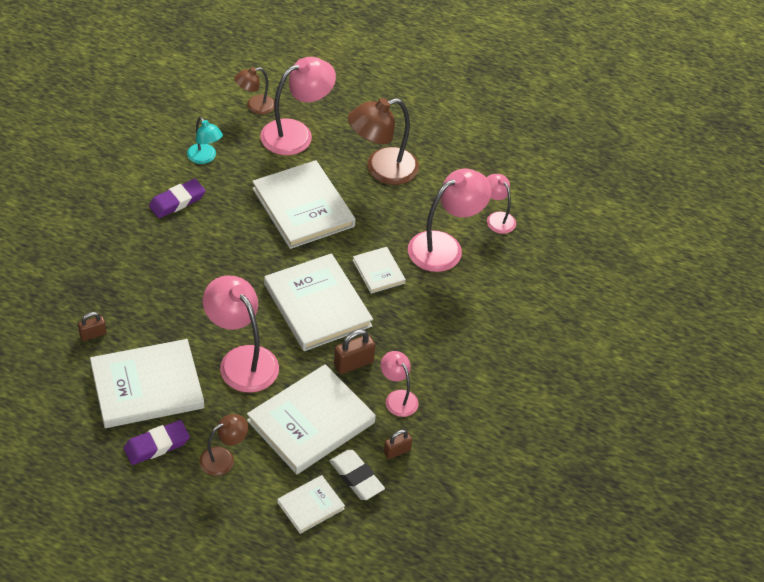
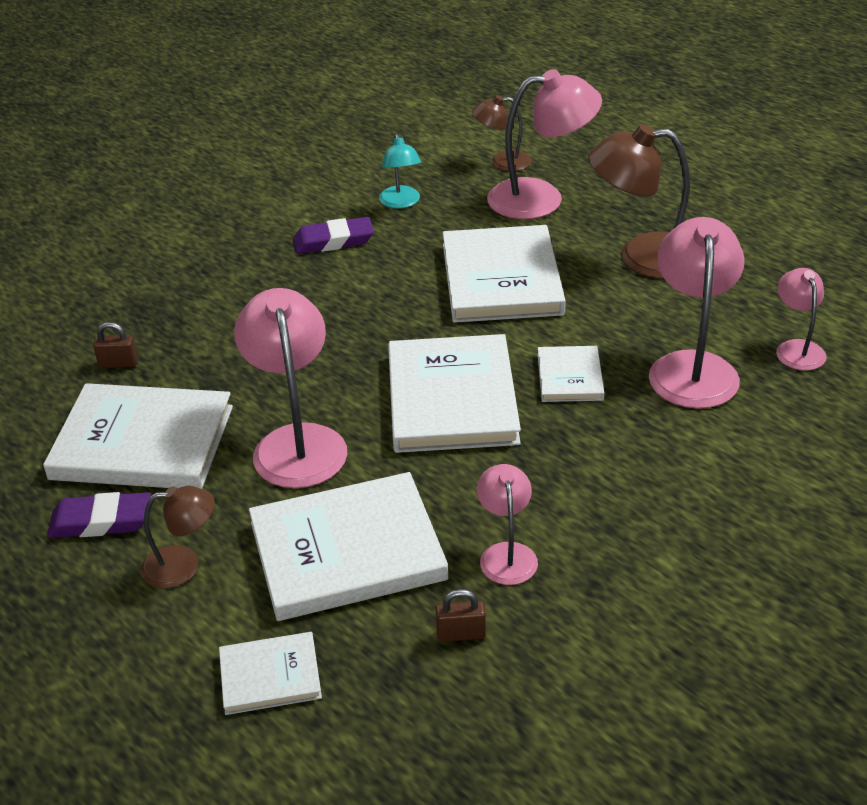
camera: 30 degrees right, 10 degrees down
white eraser [329,450,385,500] -> none
brown padlock [334,329,375,374] -> none
pink lamp [408,169,492,272] -> pink lamp turned 75 degrees counterclockwise [649,217,745,409]

